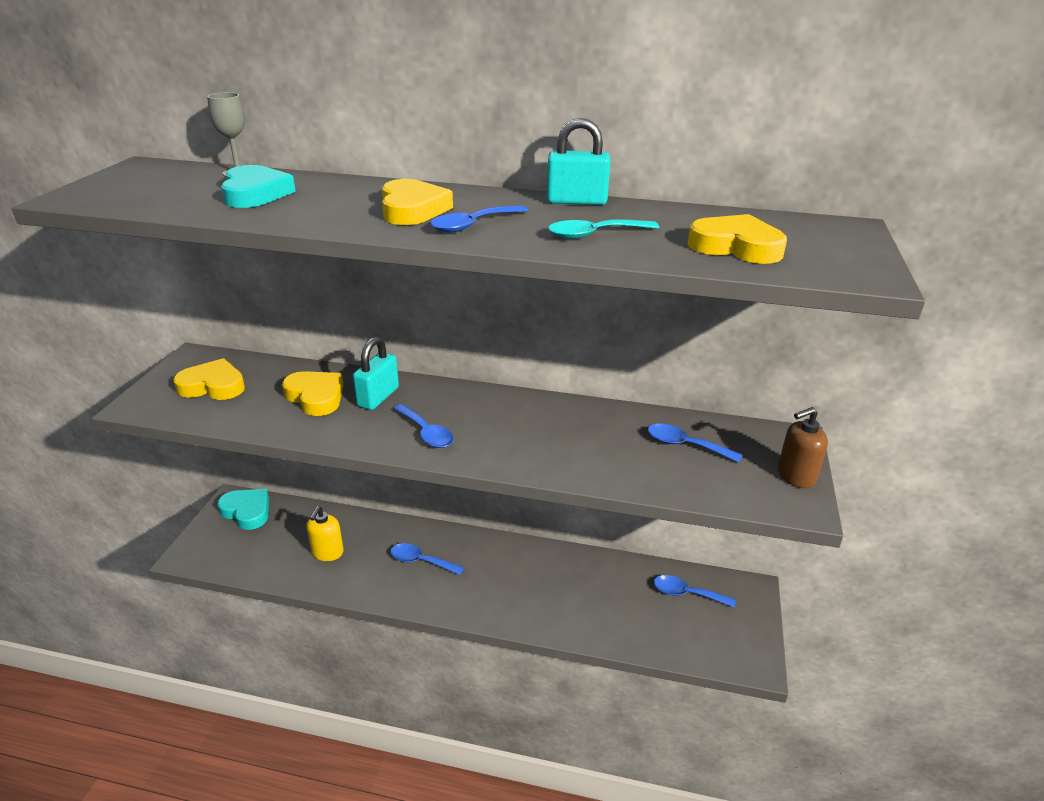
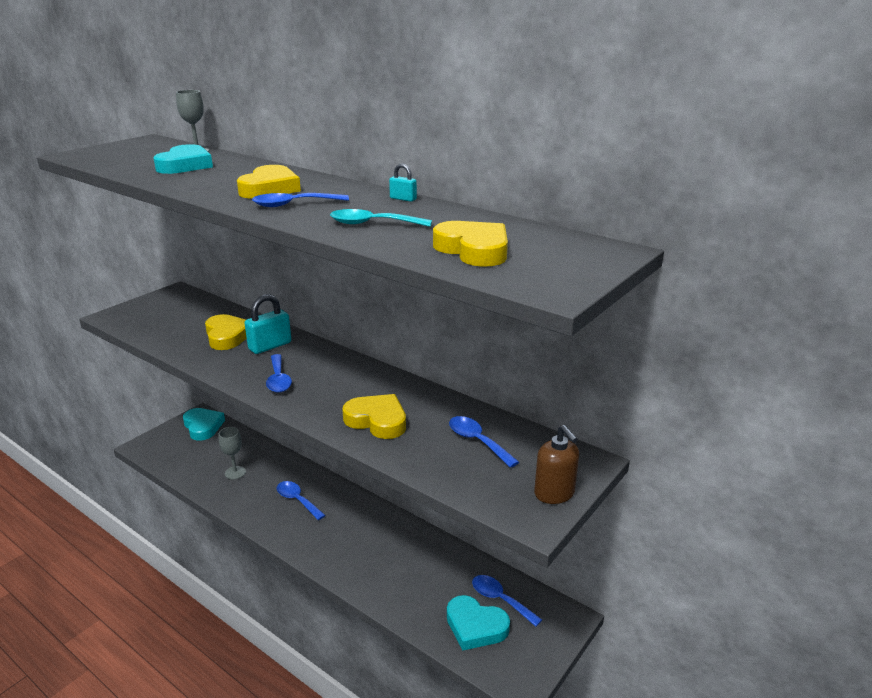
camera: 25 degrees right, 5 degrees down
yellow heart [173,358,245,400] -> yellow heart moved to [342,394,406,439]
yellow soap dispenser [306,506,344,561] -> grey goblet [218,427,246,479]
turquoise padlock [547,118,610,205] -> turquoise padlock [389,164,417,202], size x0.50
brown soap dispenser [778,407,828,488] -> brown soap dispenser turned 120 degrees counterclockwise [534,425,579,504]
none -> turquoise heart [447,595,510,650]

